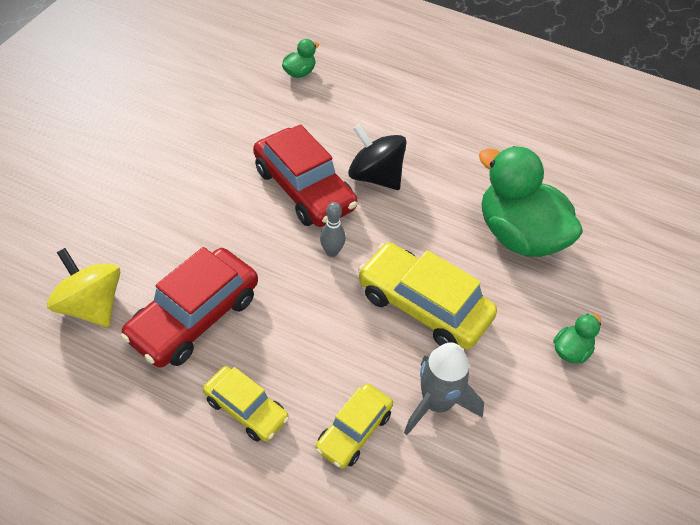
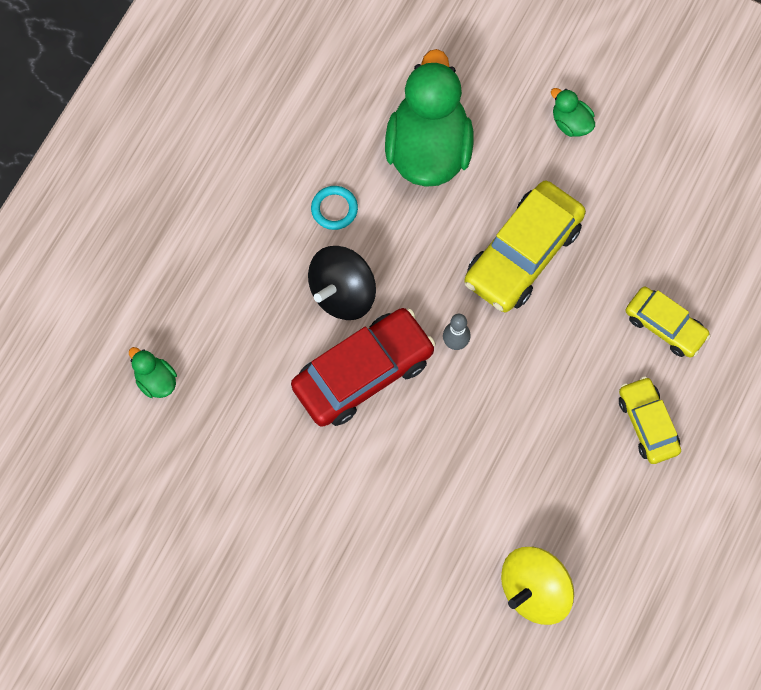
camera: 85 degrees left, 20 degrees up
red car [120,247,258,368] -> none
yellow car [203,366,289,442] -> yellow car turned 60 degrees counterclockwise [619,376,681,464]
grey rocket [404,343,484,435] -> none
green duck [479,146,583,257] -> green duck turned 135 degrees clockwise [385,49,473,187]
none -> turquoise ring [311,186,358,230]

